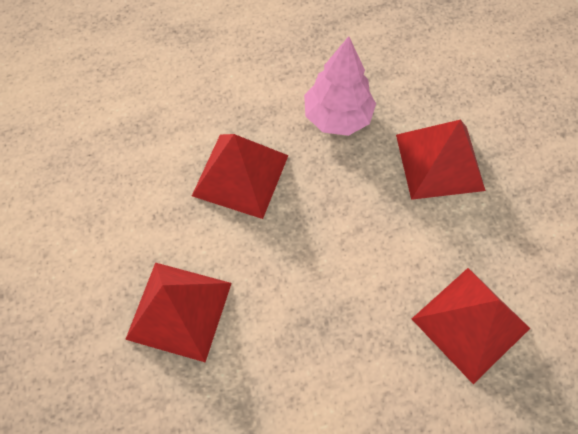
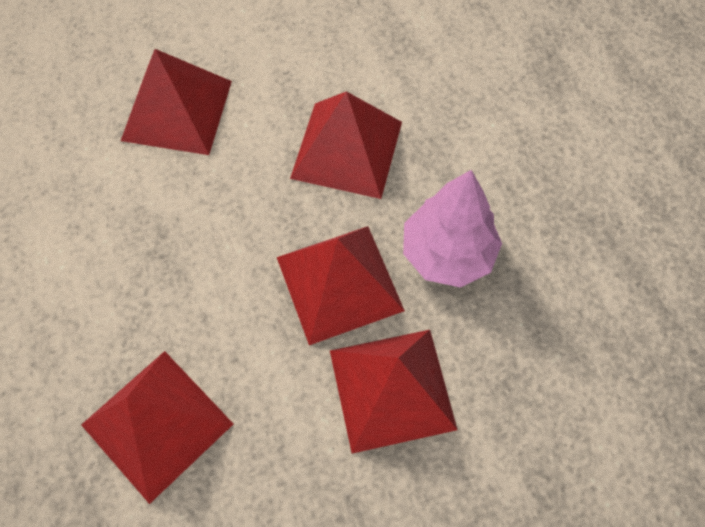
camera: 85 degrees right, 0 degrees up
none -> red pyramid [277,226,405,345]

